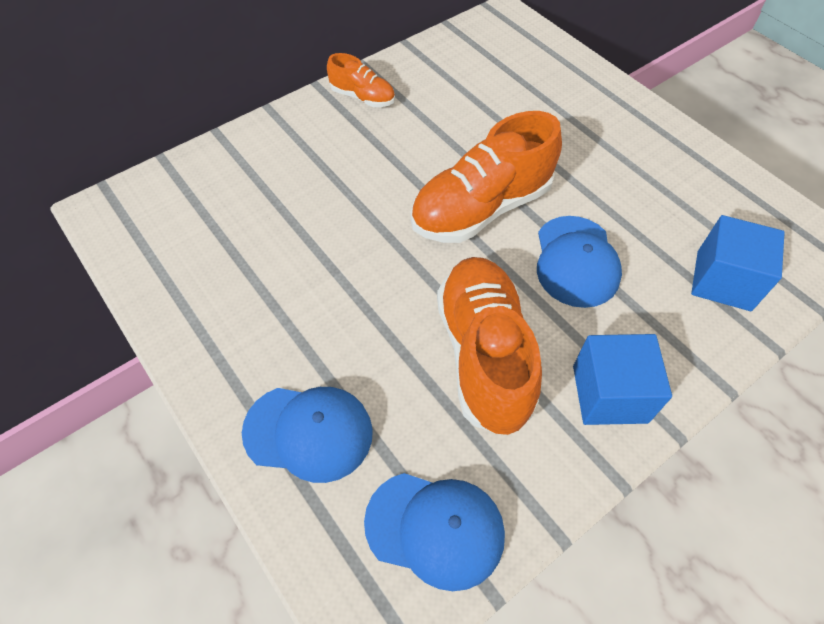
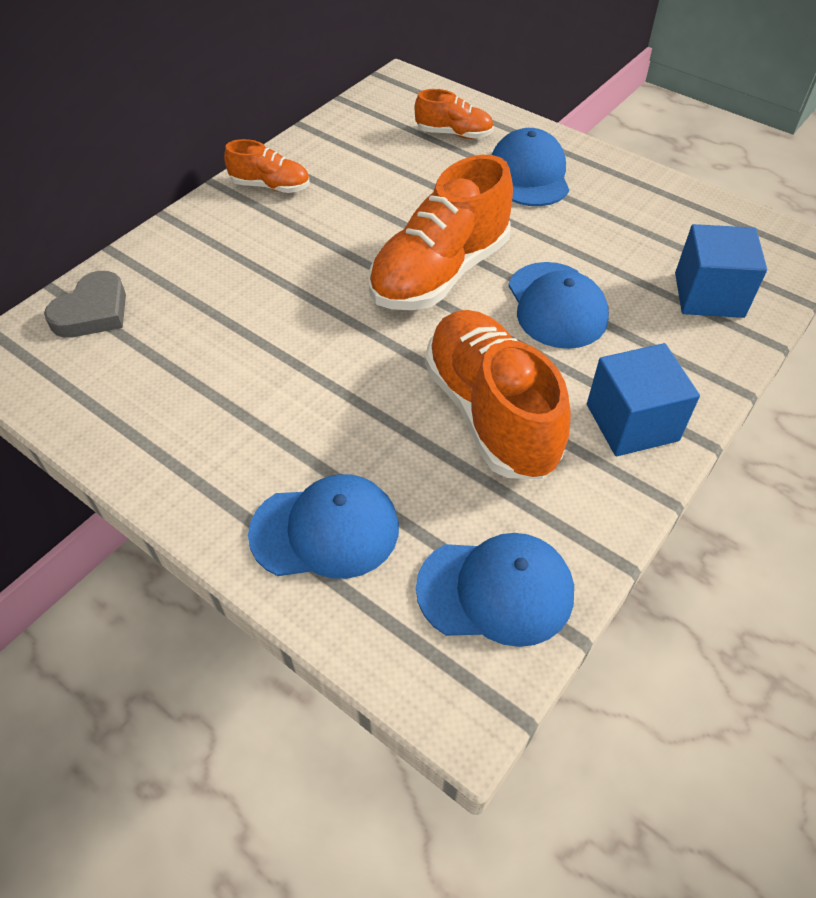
camera: 15 degrees left, 5 degrees down
none -> grey heart [44,271,126,338]
none -> orange shoe [415,89,494,139]
none -> blue cap [492,128,569,206]

